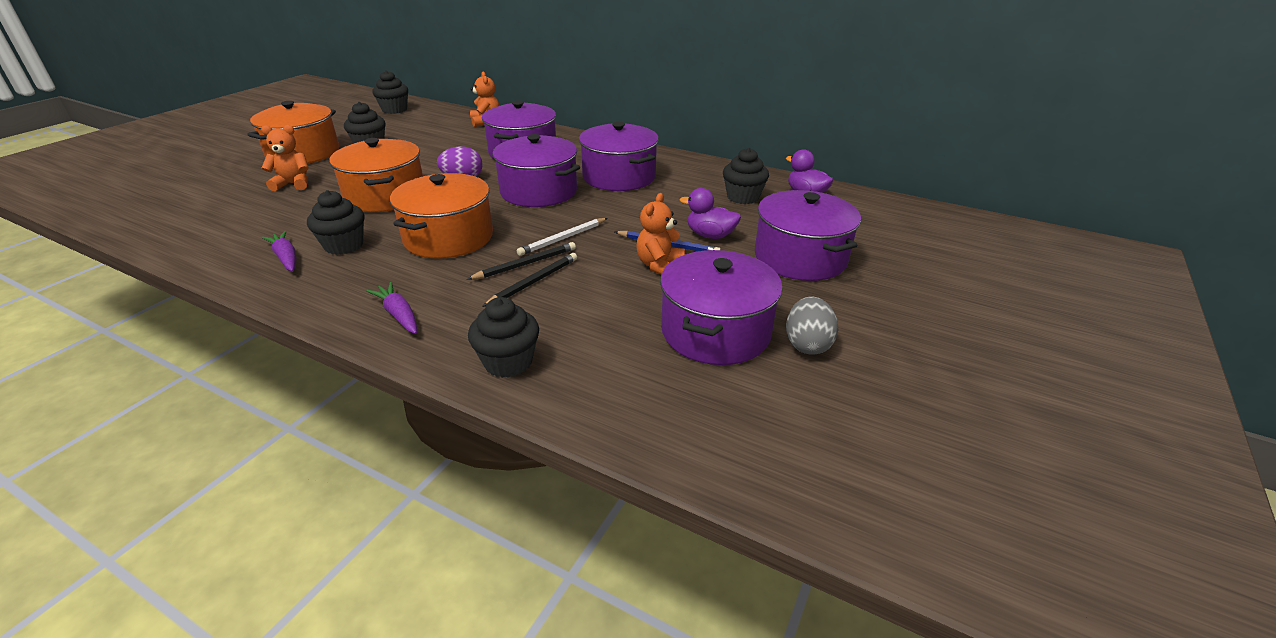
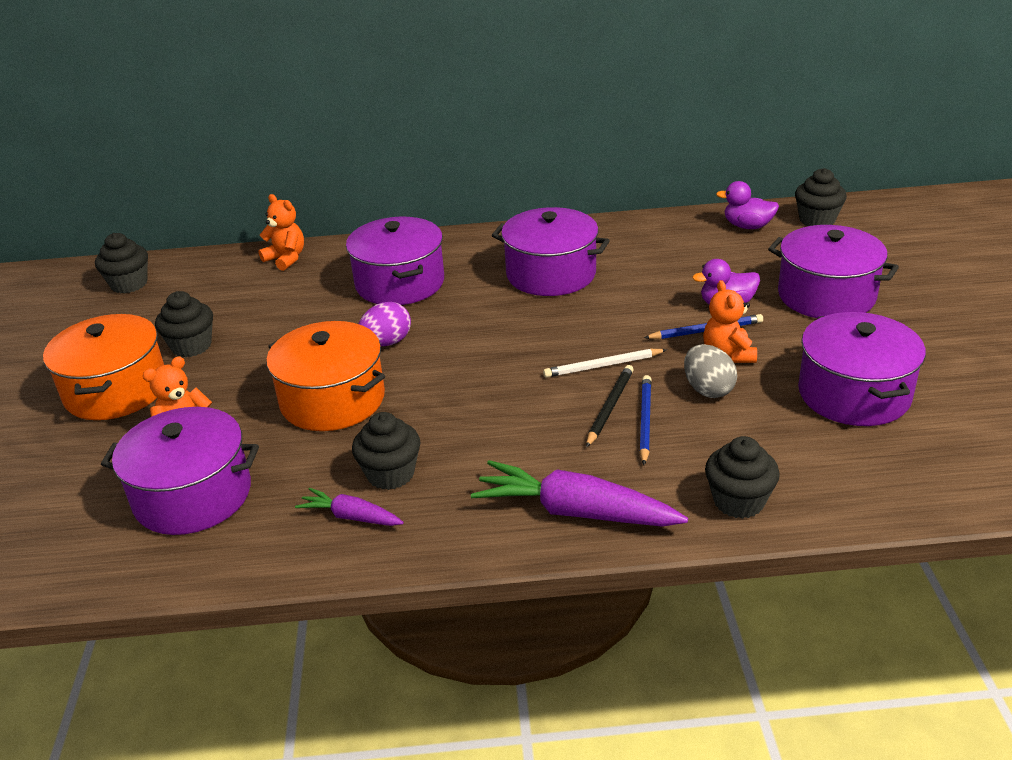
camera: 30 degrees left, 0 degrees up
purple carrot [366,282,417,334] -> purple carrot [471,460,688,526], size x1.85
orange pot [390,173,493,259] -> none
black pencil [482,253,577,307] -> blue pencil [639,375,652,465]
purple pot [493,134,580,207] -> purple pot moved to [101,407,259,535]
white pencil [517,218,607,256] -> white pencil turned 60 degrees clockwise [543,349,667,378]
black cupcake [723,148,769,204] -> black cupcake moved to [795,168,847,226]
grey egg [786,297,838,354] -> grey egg moved to [684,344,737,398]

